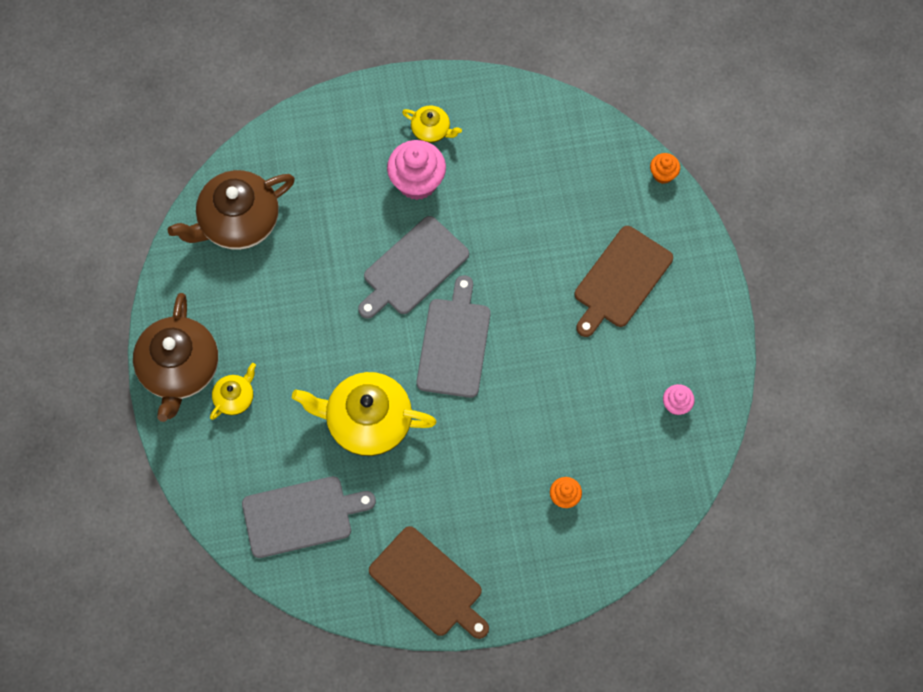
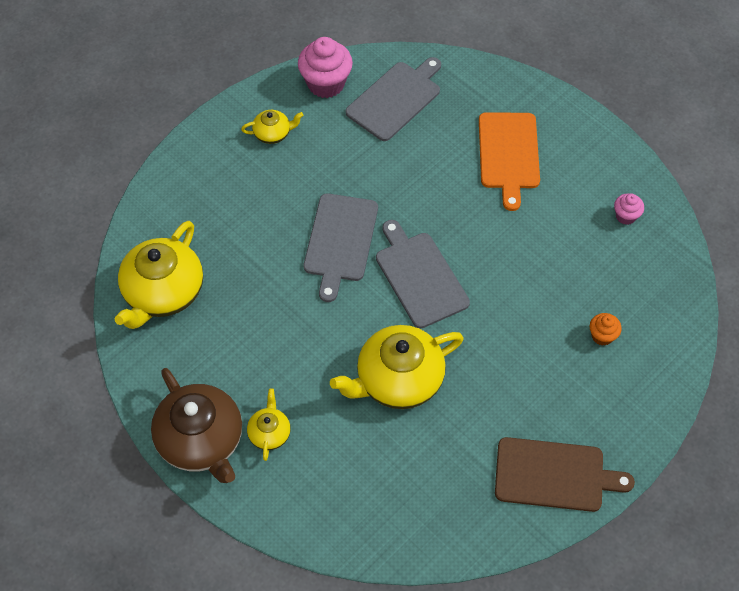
camera: 35 degrees left, 10 degrees down
brown teapot [168,170,295,250] -> yellow teapot [115,221,203,329]
grey cutting board [242,476,376,558] -> grey cutting board moved to [345,57,441,141]
pink cupcake [387,140,446,200] -> pink cupcake moved to [298,37,353,98]
brown cutting board [575,226,673,337] -> orange cutting board [479,112,540,211]
orange cupcake [650,153,680,184] -> none

